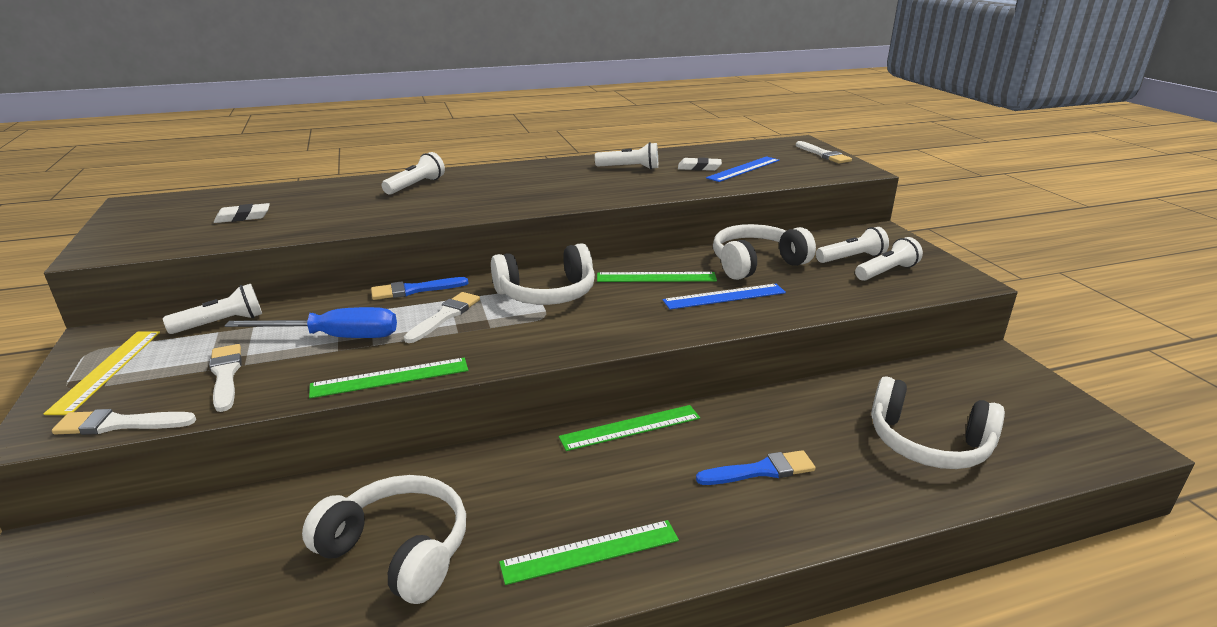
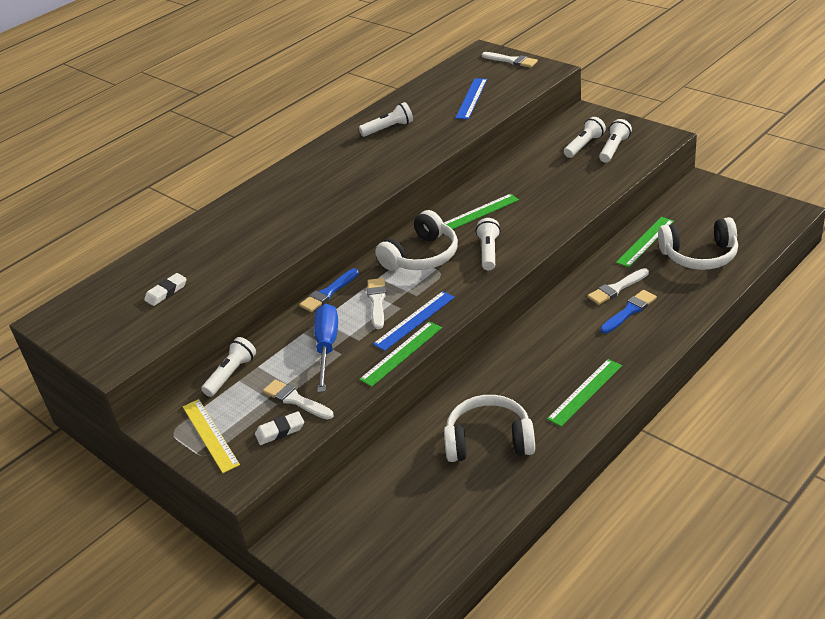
camera: 25 degrees left, 10 degrees up
white brush [52,409,196,435] -> white brush moved to [588,268,649,305]
blue screwdriver [225,307,397,338] -> blue screwdriver turned 60 degrees counterclockwise [314,304,338,392]
white flashlight [382,152,445,195] -> white flashlight moved to [475,218,501,270]
green ruler [559,405,700,451] -> green ruler moved to [616,217,674,267]
blue ruler [662,284,786,310] -> blue ruler moved to [373,291,455,351]
white eraser [678,157,722,171] -> white eraser moved to [255,411,304,445]
white headphones [713,224,816,280] -> none

